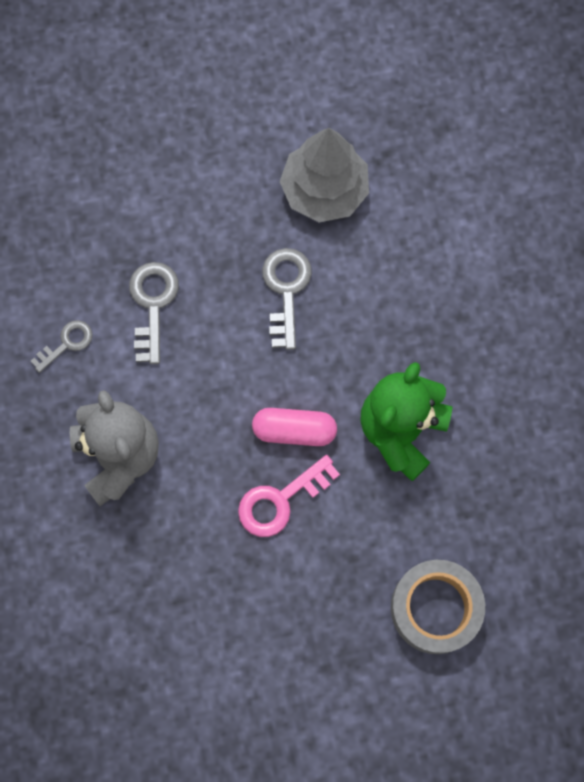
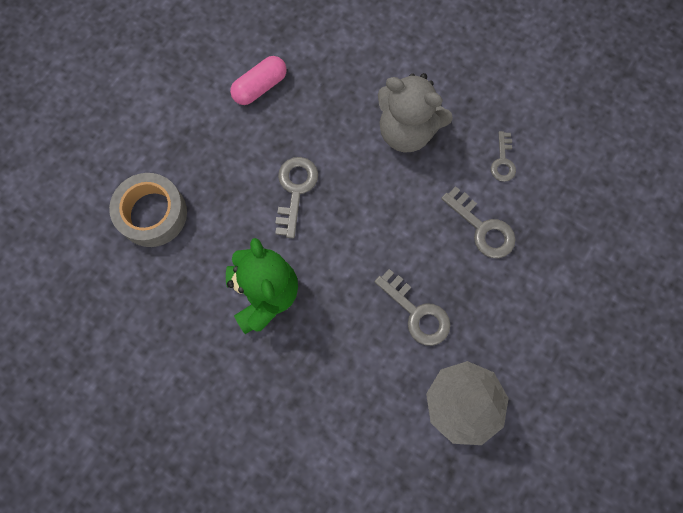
camera: 135 degrees right, 0 degrees up
pink key [238,455,340,537] -> grey key [275,157,318,238]
pink capsule [252,408,337,446] -> pink capsule moved to [230,56,287,105]

